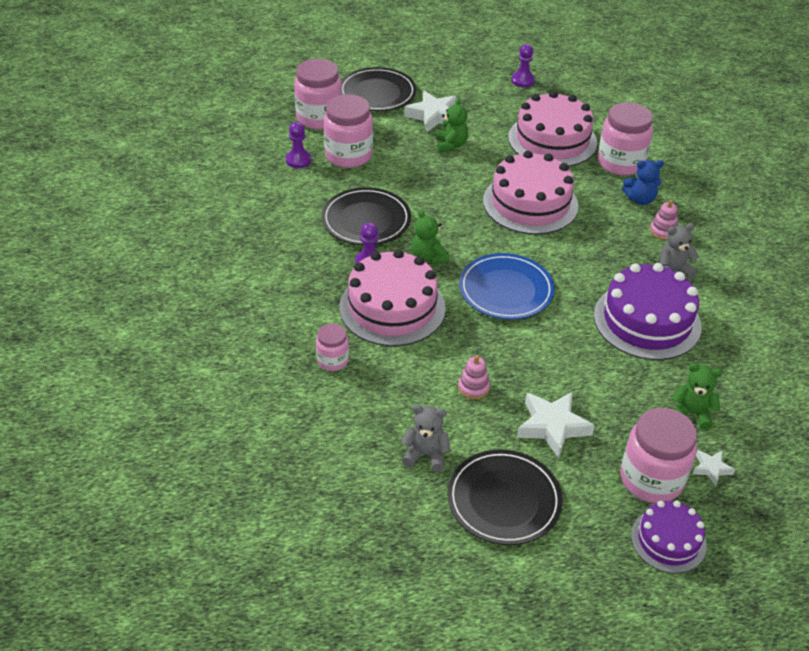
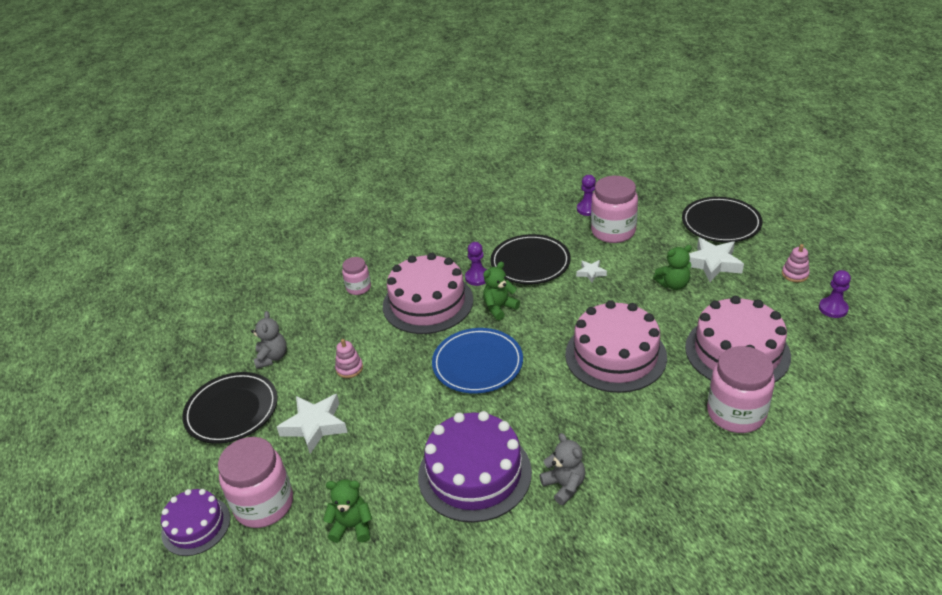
camera: 80 degrees right, 5 degrees down
pink jar [294,59,342,130] -> none
blue teddy bear [622,160,664,205] -> none
pink stacking toy [650,200,678,240] -> pink stacking toy moved to [782,244,810,282]
green teddy bear [672,363,723,430] -> green teddy bear turned 90 degrees counterclockwise [323,479,372,543]
white star [693,450,735,486] -> white star moved to [576,260,607,283]

